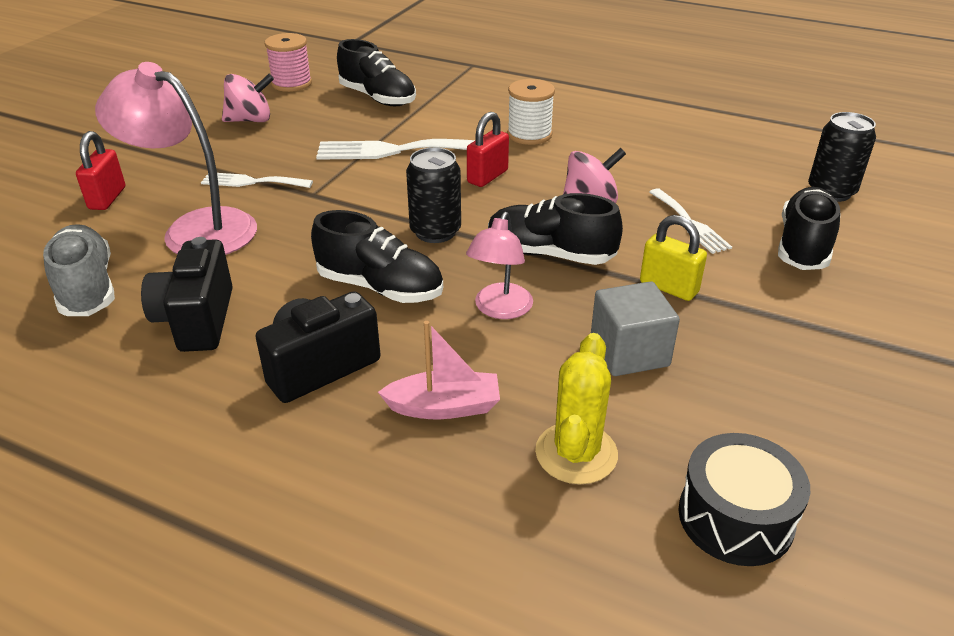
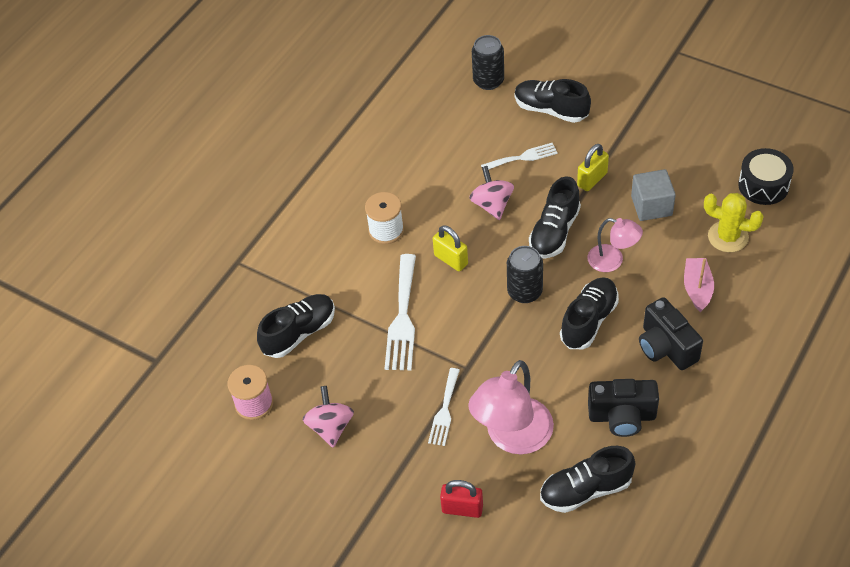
camera: 80 degrees left, 15 degrees up
grey shoe [43,224,115,316] -> black shoe [540,446,635,513]
red padlock [467,112,509,187] -> yellow padlock [433,225,468,271]

